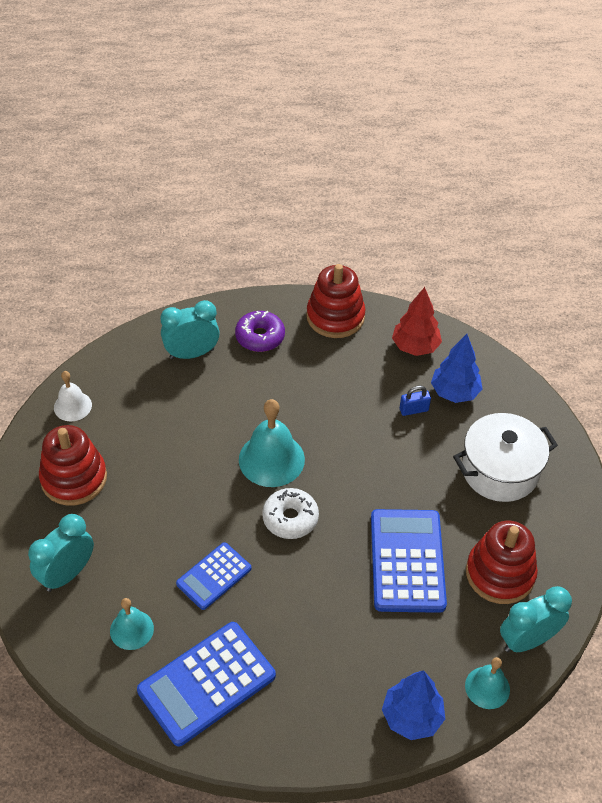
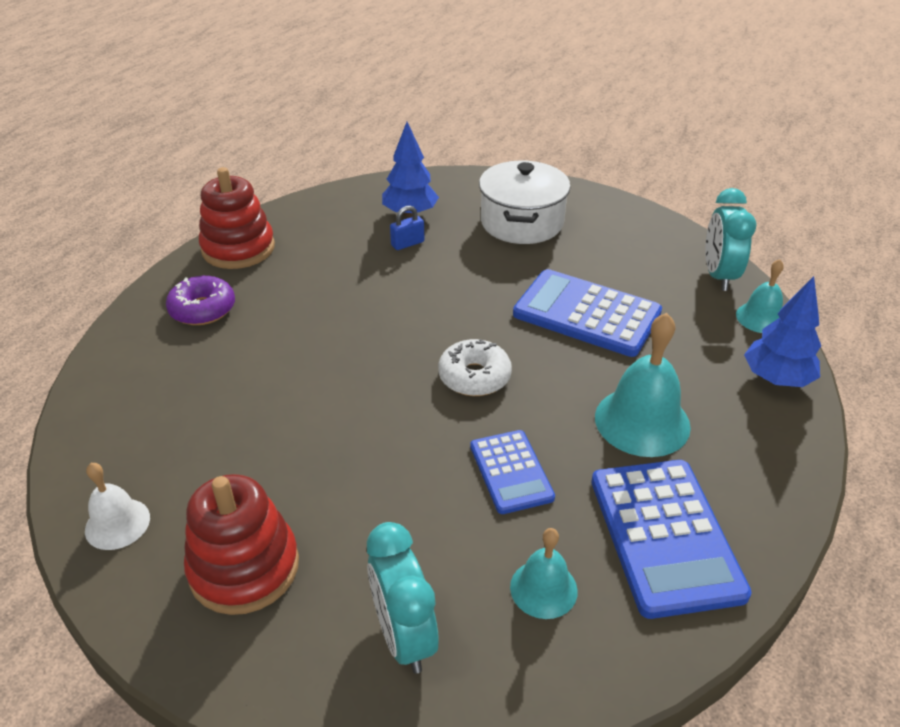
camera: 60 degrees left, 10 degrees down
turquoise clock [160,300,220,359] -> none
turquoise bell [239,399,305,487] -> turquoise bell moved to [595,313,691,457]
red tree [392,287,442,356] -> none
blue padlock [400,386,431,416] -> blue padlock turned 45 degrees clockwise [390,206,425,250]
red stacking toy [466,521,538,604] -> none

